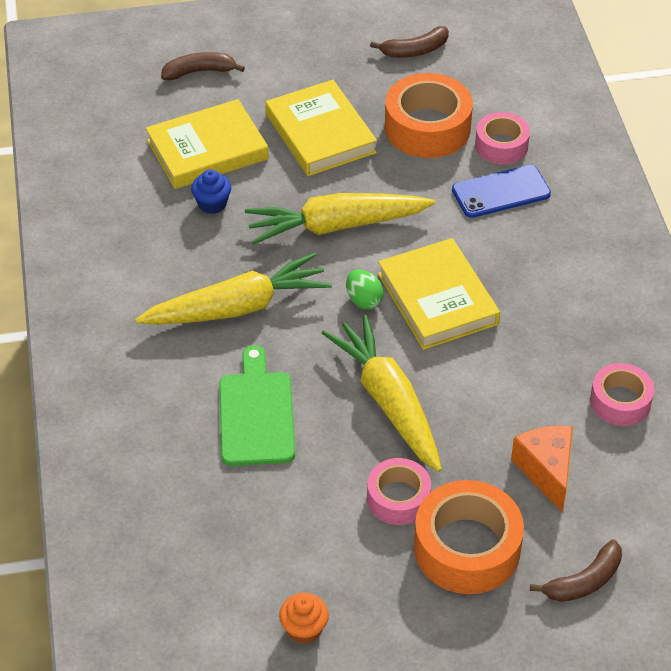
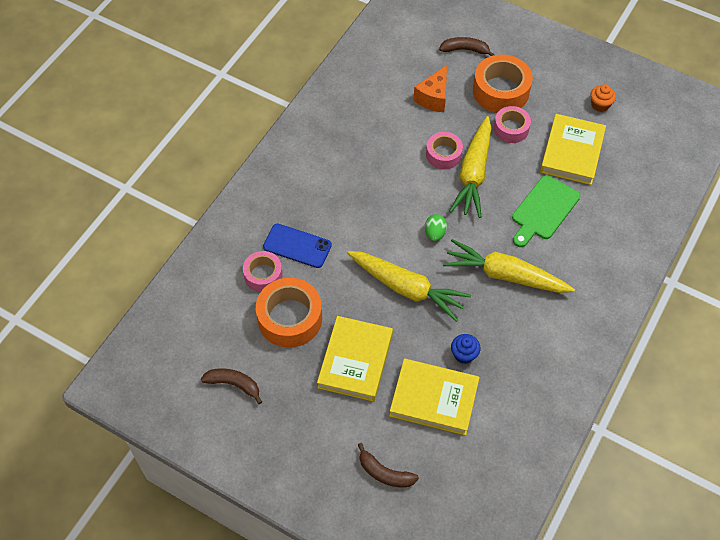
camera: 140 degrees left, 10 degrees up
yellow book [378,238,500,350] -> yellow book moved to [540,114,606,185]
pink tape [590,363,654,426] -> pink tape moved to [426,132,463,169]

